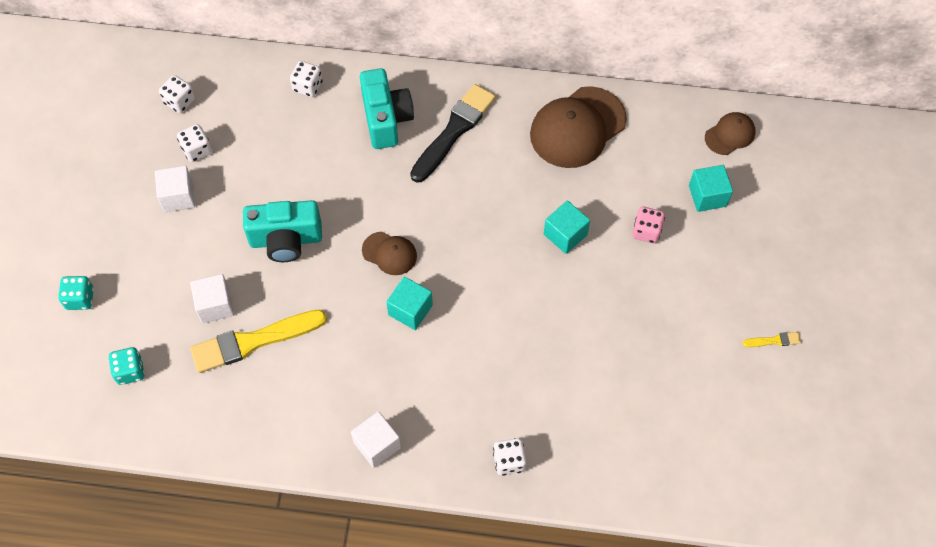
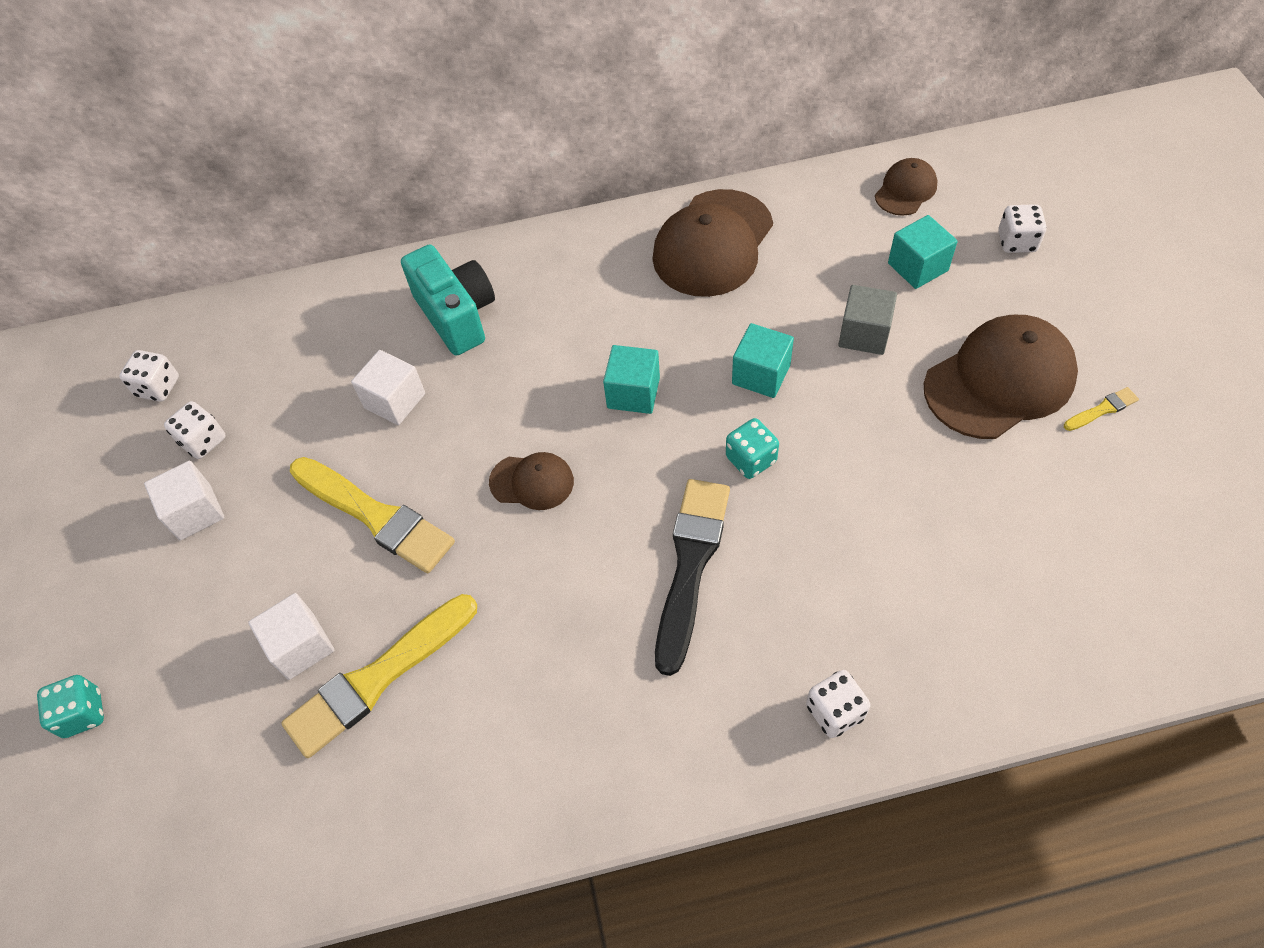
camera: 15 degrees left, 5 degrees down
turquoise dice [109,347,145,385] -> turquoise dice moved to [726,418,779,479]
turquoise camera [243,200,322,262] -> yellow brush [290,457,455,573]
white dice [290,61,323,97] -> white dice moved to [998,204,1047,253]
white cube [351,411,401,468] -> white cube moved to [351,350,425,425]
turquoise cube [386,277,433,330] -> turquoise cube moved to [603,345,660,414]
black brush [410,84,496,183] -> black brush moved to [655,479,730,676]
pink dice [632,207,665,243] -> grey cube [838,285,897,355]
none -> brown cap [924,315,1078,439]

